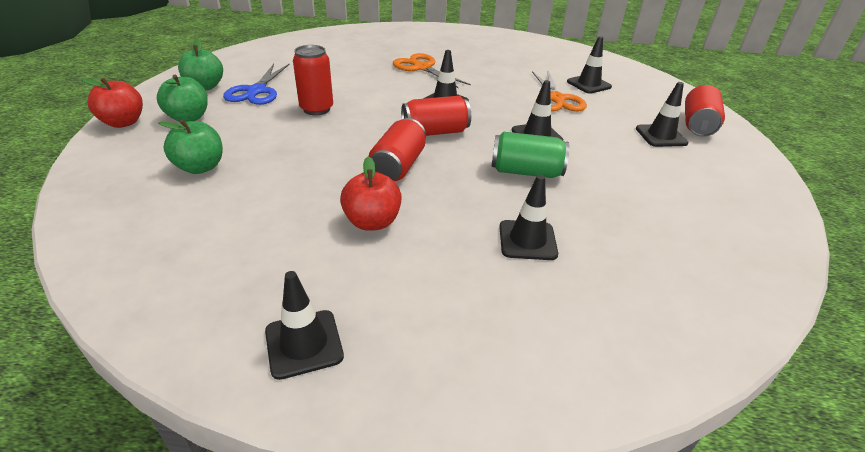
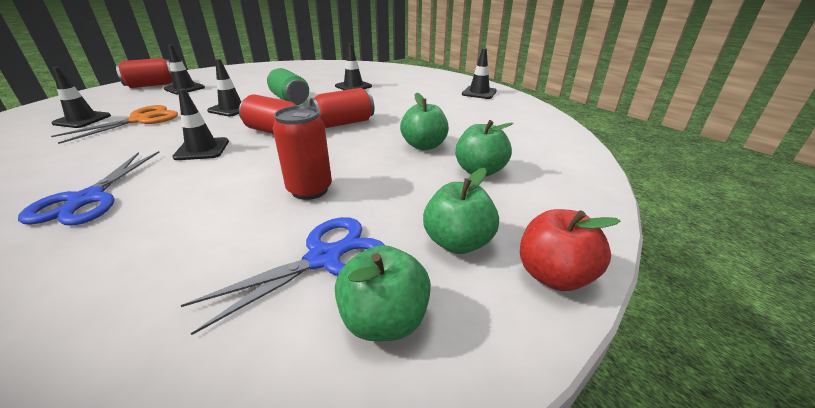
camera: 135 degrees left, 5 degrees down
red apple [340,156,402,231] -> none
orange scissors [393,53,471,88] -> blue scissors [18,151,160,226]
none -> green apple [400,92,449,150]

